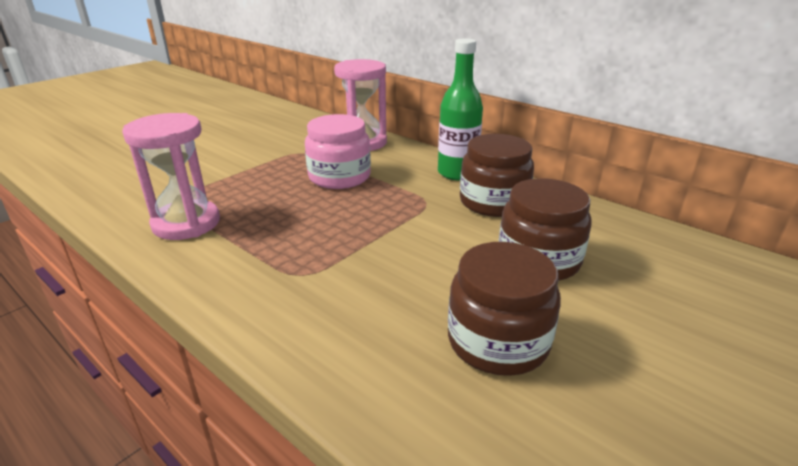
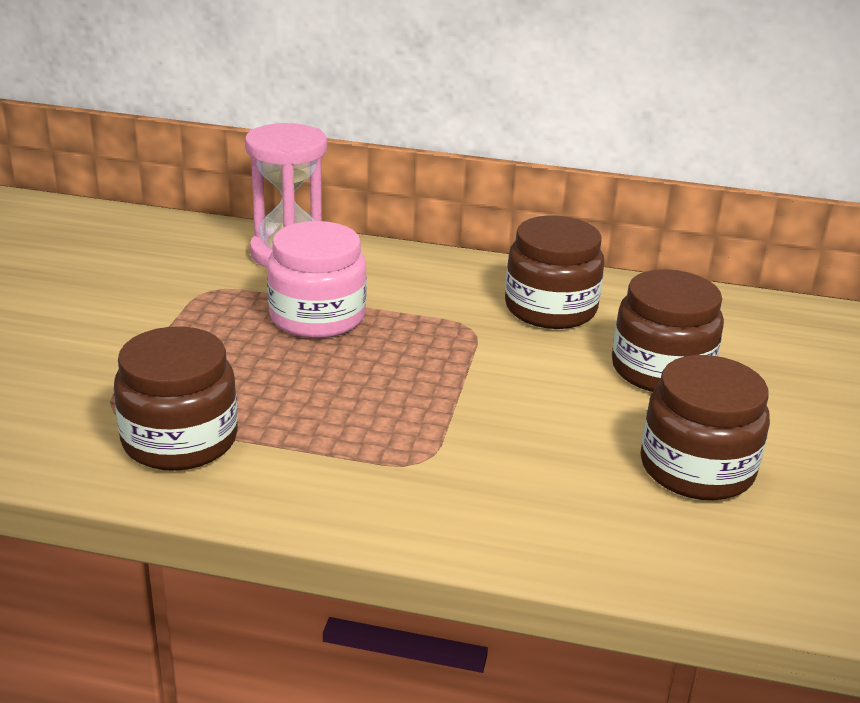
camera: 30 degrees left, 0 degrees up
pink hourglass [122,113,220,240] -> brown jar [114,326,238,471]
green bottle [438,38,483,180] -> none

